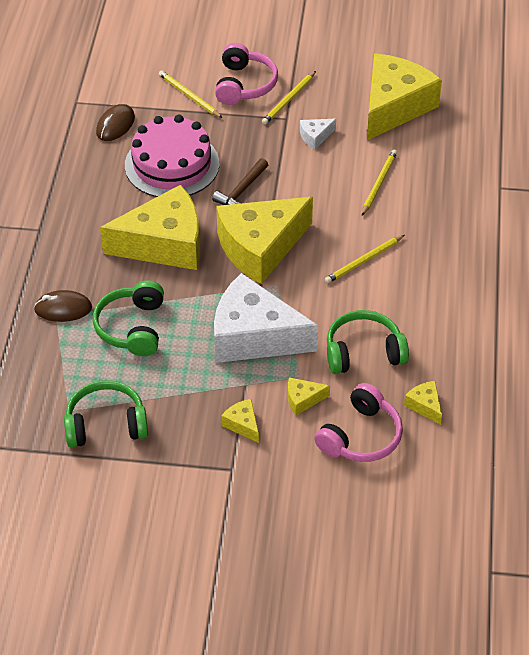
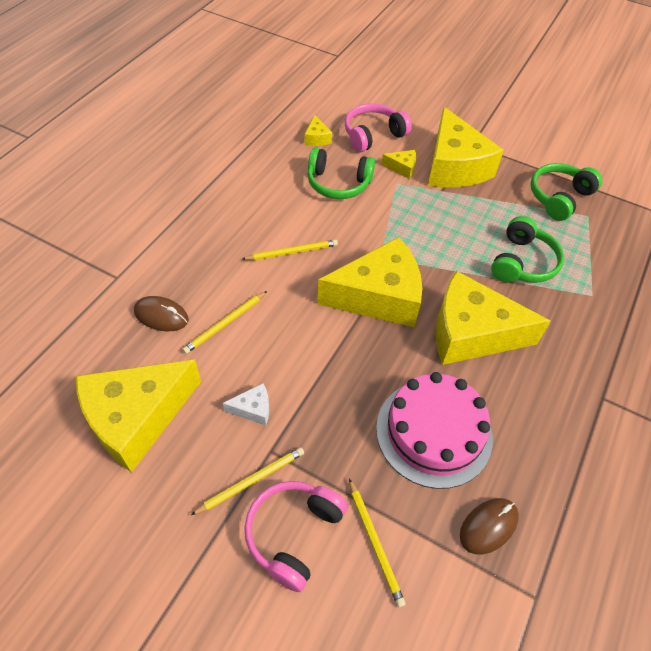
camera: 160 degrees left, 5 degrees up
brown mouse [34,290,92,322] -> brown mouse moved to [134,296,189,331]
green headphones [64,380,148,448] -> green headphones turned 120 degrees clockwise [530,163,602,221]
brown hammer [212,158,268,205] -> none
white cheese [214,273,318,363] -> none
yellow cheese [221,399,259,443] -> yellow cheese [428,107,504,187], size x2.49

